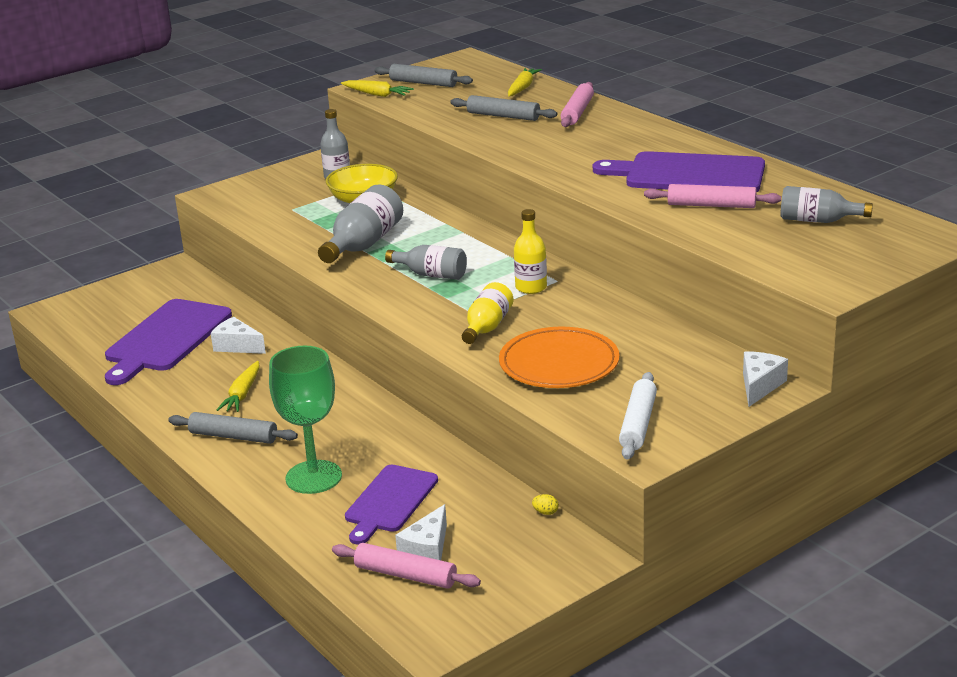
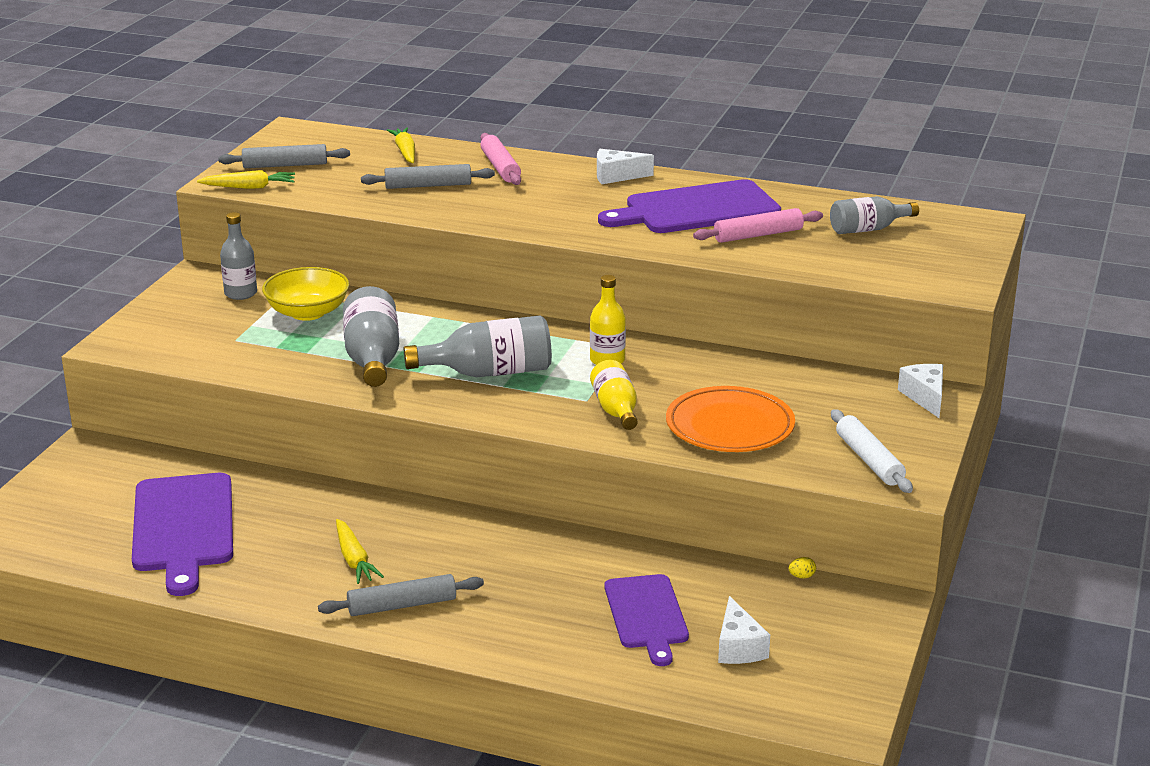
camera: 35 degrees left, 0 degrees up
white cheese [211,317,266,354] -> white cheese moved to [597,149,654,184]
green goblet [269,346,342,494] -> none
pink rolling pin [332,543,481,589] -> none
grey bottle [385,245,467,280] -> grey bottle [404,316,552,377], size x1.53

